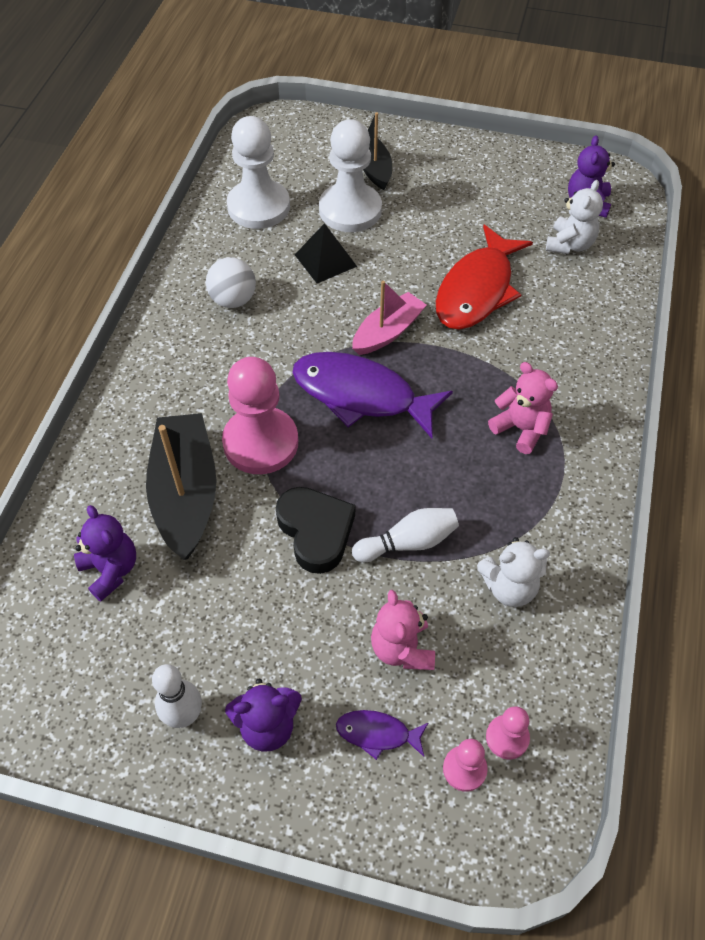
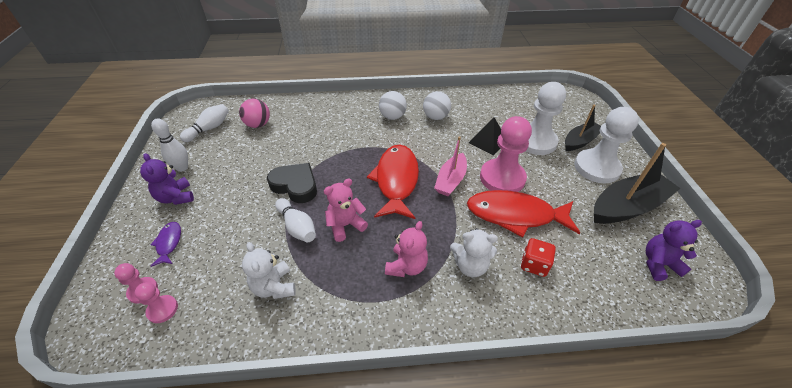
camera: 70 degrees right, 10 degrees down
purple teddy bear [74,505,136,602] -> pink ball [239,99,270,128]
black boat [146,413,217,560] -> black boat moved to [594,143,681,224]
pink pawn [222,357,298,474] -> pink pawn moved to [480,116,532,192]
white pawn [227,116,290,229] -> white pawn moved to [574,107,639,183]
black heart [276,487,355,574] -> black heart turned 105 degrees counterclockwise [267,163,317,203]
purple fish [292,352,453,438] -> red fish [367,144,419,219]
pink boat [352,281,426,355] -> pink boat turned 90 degrees clockwise [434,136,467,196]
pink teddy bear [371,590,435,670] -> pink teddy bear moved to [324,179,368,242]
white teddy bear [546,180,603,254] -> white teddy bear moved to [450,228,498,277]
none -> white bowling pin [180,104,229,142]
none -> white ball [379,91,407,120]
none -> red dice [521,238,556,277]

